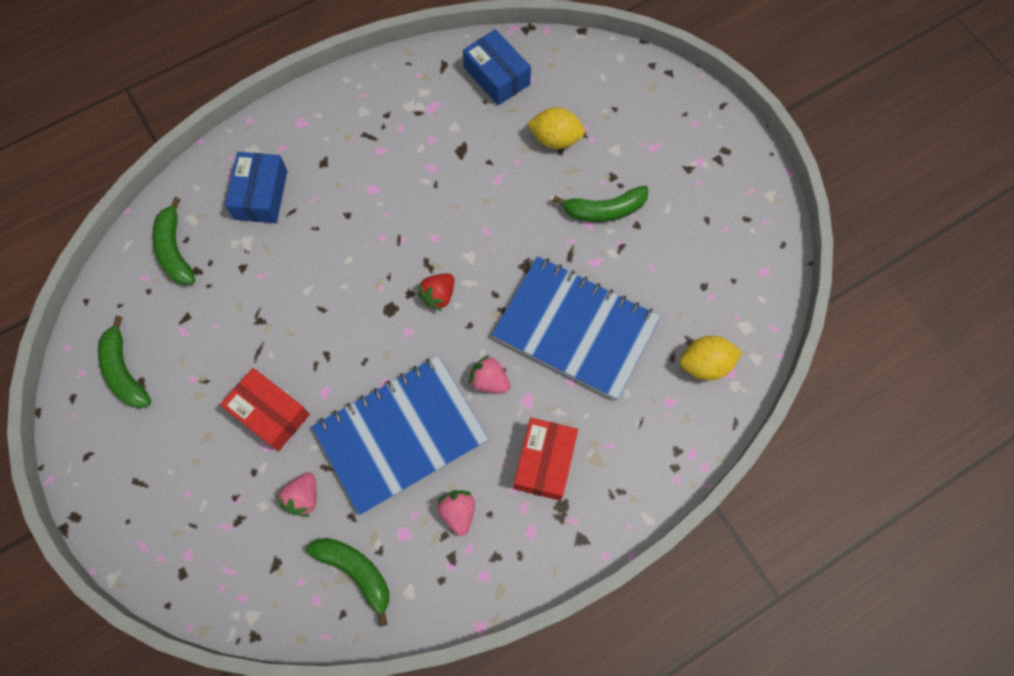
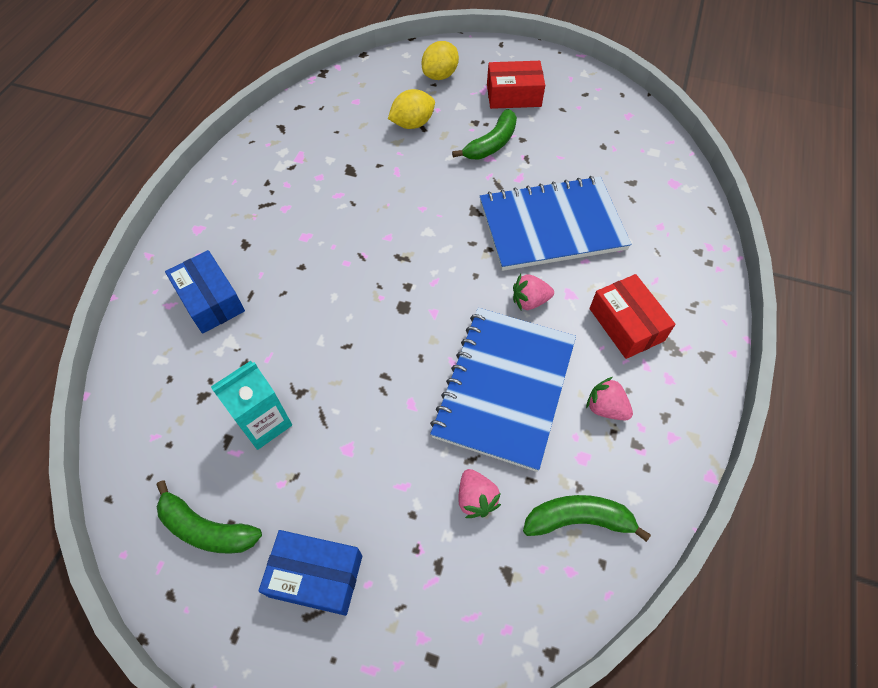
camera: 40 degrees left, 10 degrees down
green banana [152,197,195,285] -> none
red box [220,368,310,451] -> red box moved to [487,61,545,109]
red strawberry [417,273,454,311] -> none
blue box [463,29,531,105] -> blue box moved to [259,530,362,616]
yellow lemon [680,336,742,380] -> yellow lemon moved to [422,41,459,80]
none -> turquoise carton [211,361,292,450]

